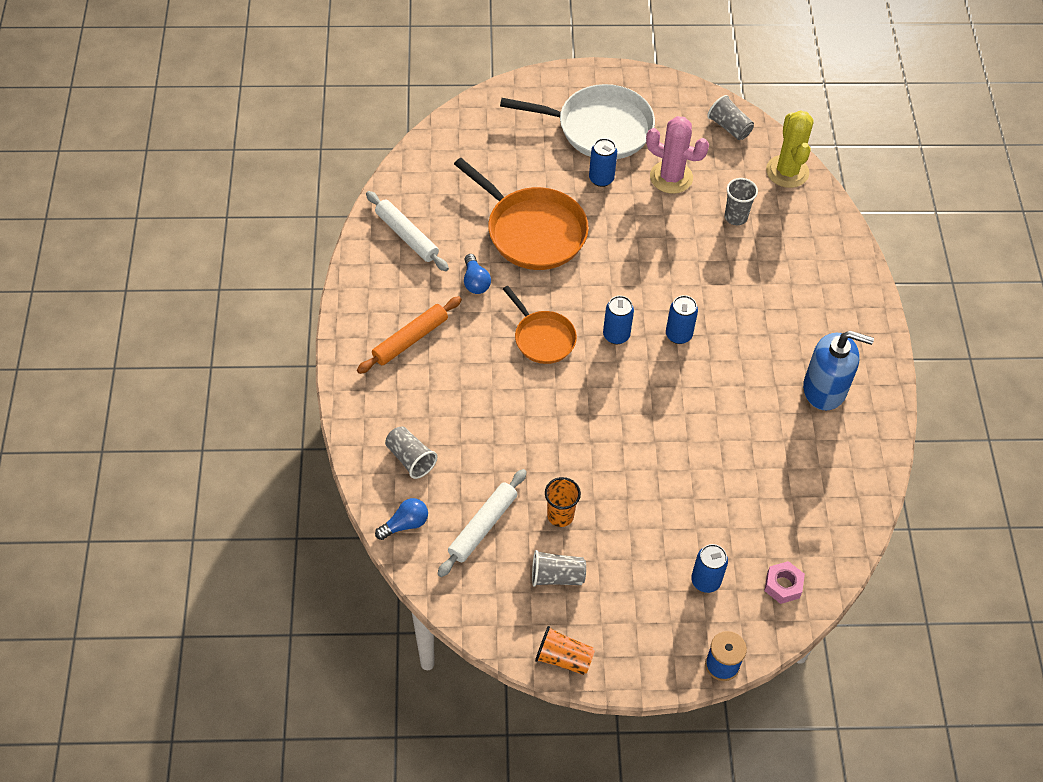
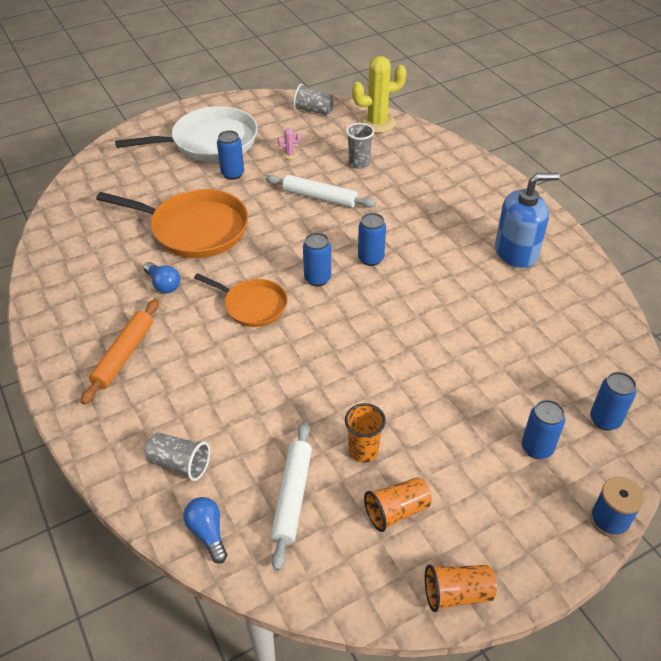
camera: 25 degrees left, 10 degrees down
white rolling pin [366,191,449,271] -> white rolling pin moved to [266,175,376,208]
blue light bulb [375,498,428,540] -> blue light bulb turned 60 degrees counterclockwise [183,497,227,564]
grey cup [532,550,586,587] -> orange cup [364,477,432,532]
pink cactus [646,116,709,194] -> pink cactus [278,128,301,159], size x0.41
pink nut [765,561,805,604] -> blue can [590,372,636,431]
yellow cactus [766,110,814,188] -> yellow cactus turned 75 degrees counterclockwise [352,56,407,133]

